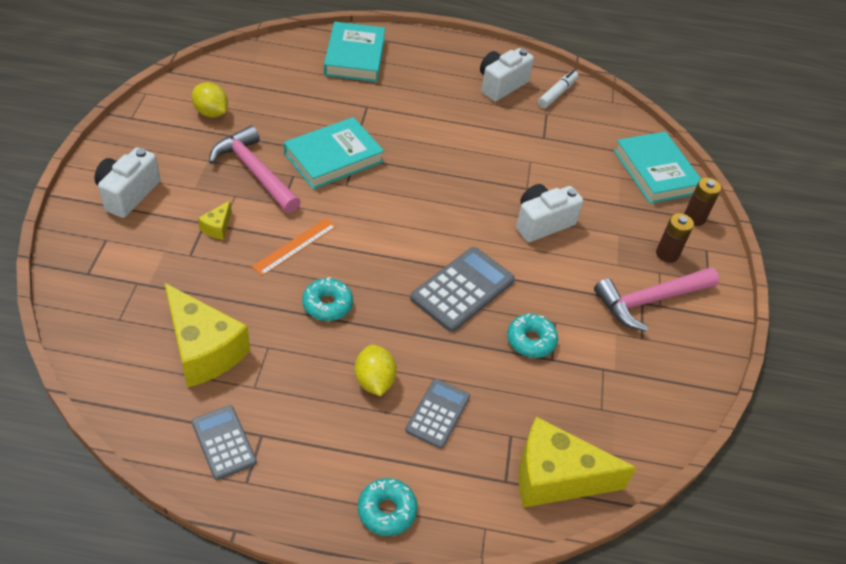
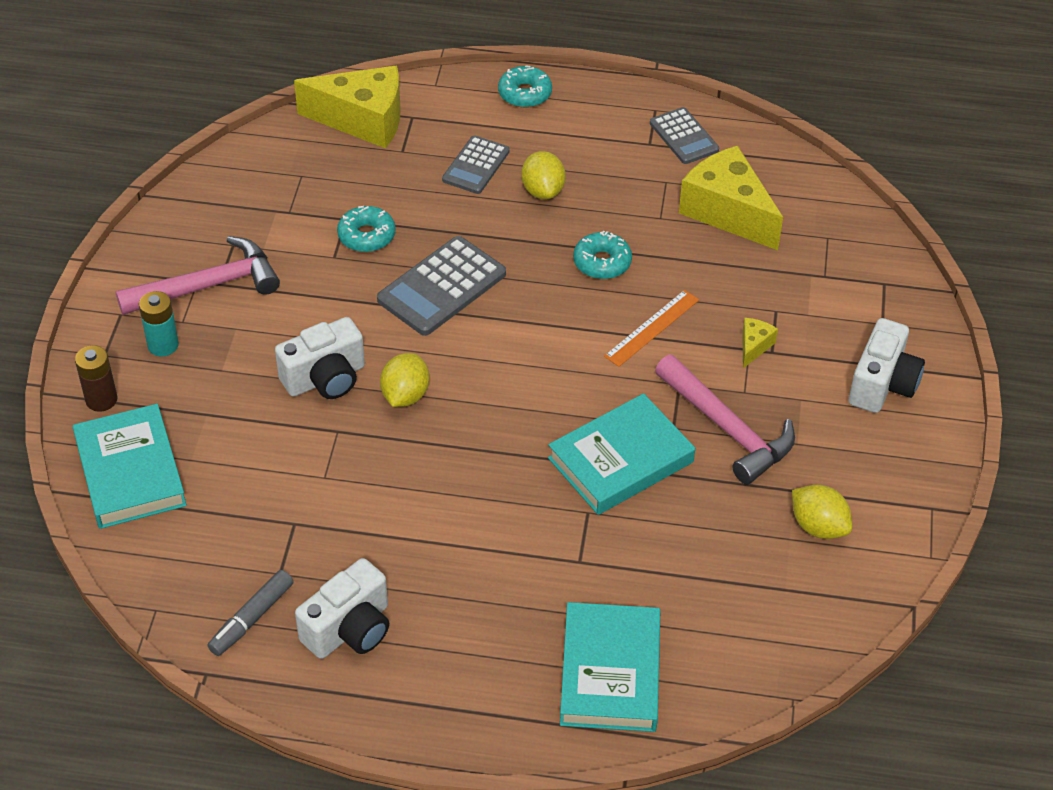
camera: 175 degrees left, 0 degrees up
white marker [538,70,578,108] -> grey marker [208,570,294,656]
brown battery [656,213,694,263] -> turquoise battery [139,291,179,357]
none -> yellow lemon [380,353,429,407]

